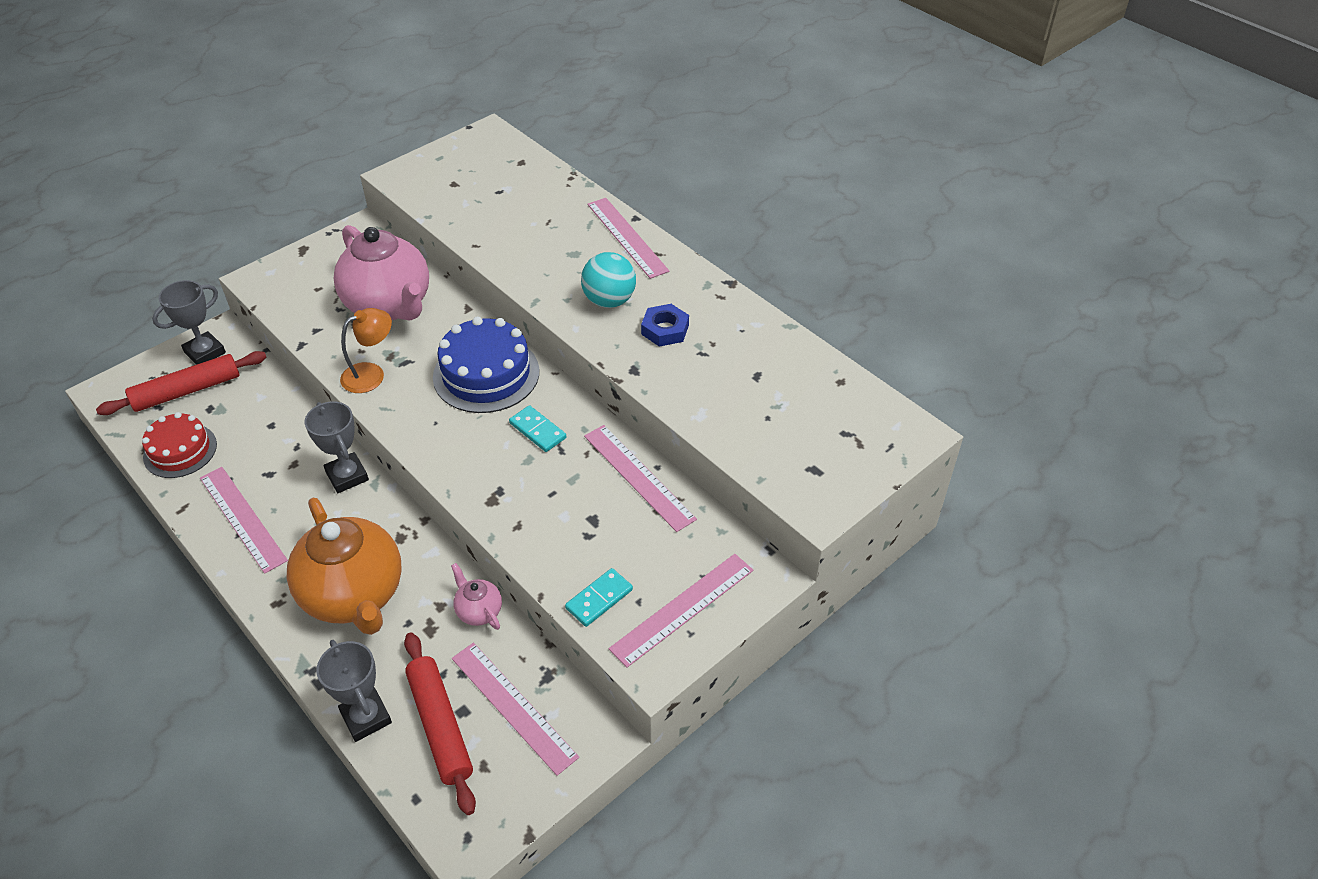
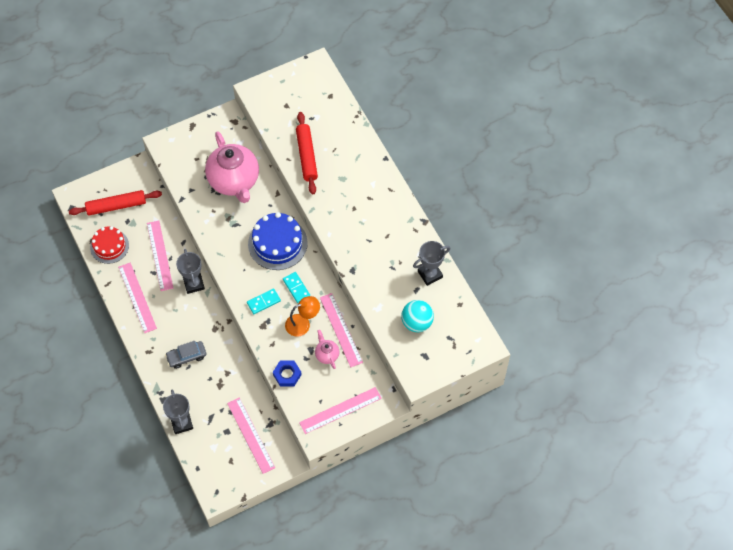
camera: 15 degrees right, 15 degrees up
grey trophy [152,280,226,365] -> grey trophy moved to [413,241,450,286]
orange teapot [287,498,402,635] -> grey car [165,341,206,369]
orange lamp [340,308,392,393] -> orange lamp moved to [285,296,320,337]
red rolling pin [404,632,476,815] -> red rolling pin moved to [296,112,318,195]
pink teapot [451,563,502,630] -> pink teapot moved to [315,330,340,369]
turquoise domino [565,568,633,627] -> turquoise domino moved to [247,288,281,314]
turquoise ball [581,252,636,308] -> turquoise ball moved to [401,300,434,332]
pink ruler [587,198,669,279] -> pink ruler moved to [147,220,173,291]
blue nut [641,304,689,347] -> blue nut moved to [273,360,302,387]

